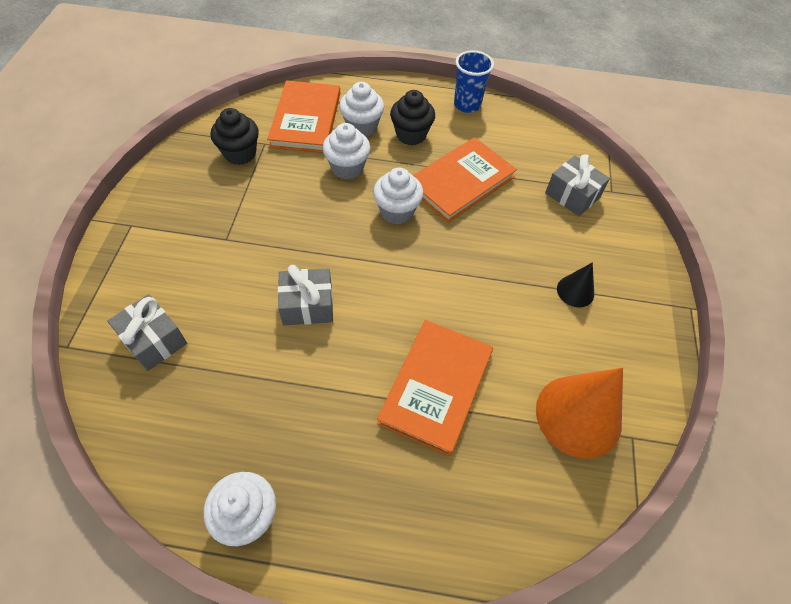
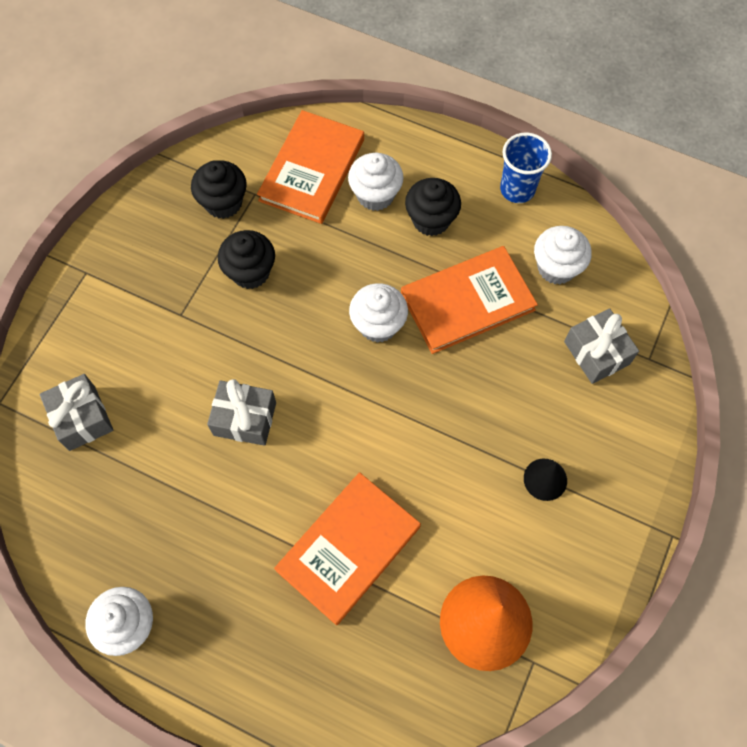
camera: 20 degrees right, 10 degrees up
white cupcake [323,123,370,179] -> white cupcake moved to [534,226,592,284]
none -> black cupcake [218,230,275,289]

